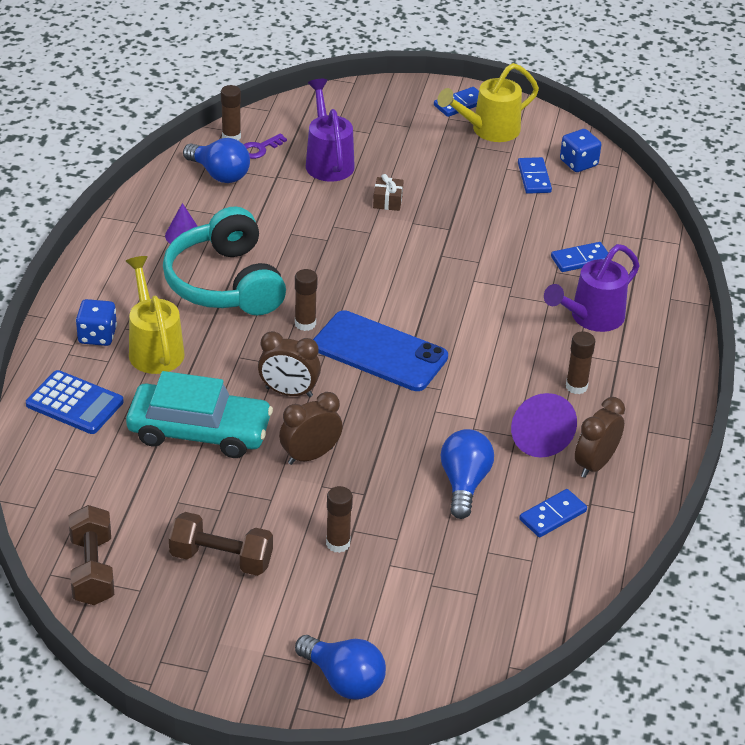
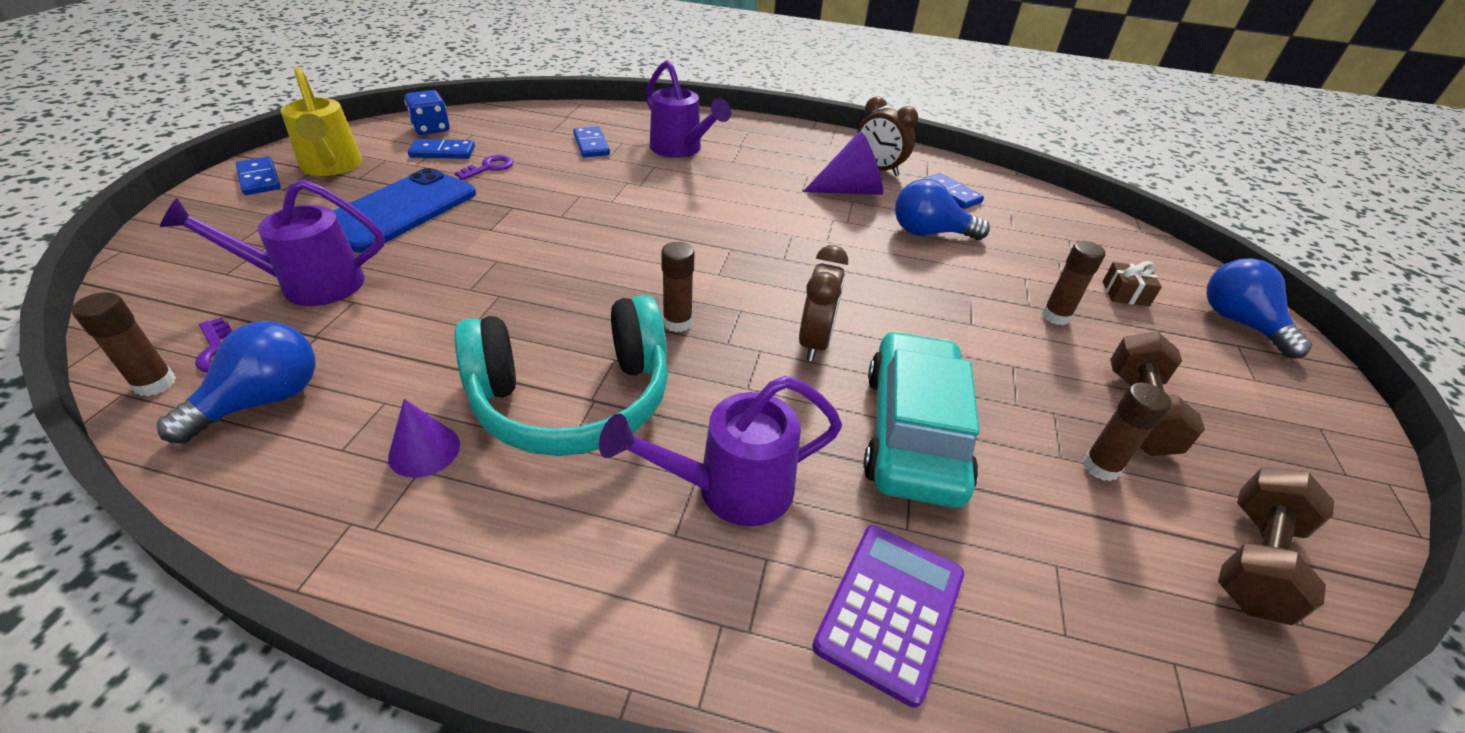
camera: 90 degrees left, 0 degrees up
blue calculator [26,370,124,434] -> purple calculator [812,525,964,708]
brown dumbbell [69,505,114,605] -> brown dumbbell turned 45 degrees counterclockwise [1218,467,1334,625]
blue dice [76,299,117,346] -> none
yellow watering can [126,256,185,374] -> purple watering can [599,376,842,526]
brown clock [279,392,343,465] -> none
blue light bulb [295,635,386,700] -> blue light bulb turned 60 degrees counterclockwise [1207,258,1312,358]
blue phone [313,310,448,391] -> blue phone moved to [333,168,476,252]
brown gift [373,174,404,211] -> brown gift moved to [1103,261,1162,306]
brown glue stick [566,331,595,394] -> brown glue stick moved to [1083,383,1171,481]
none -> purple key [455,155,514,180]

